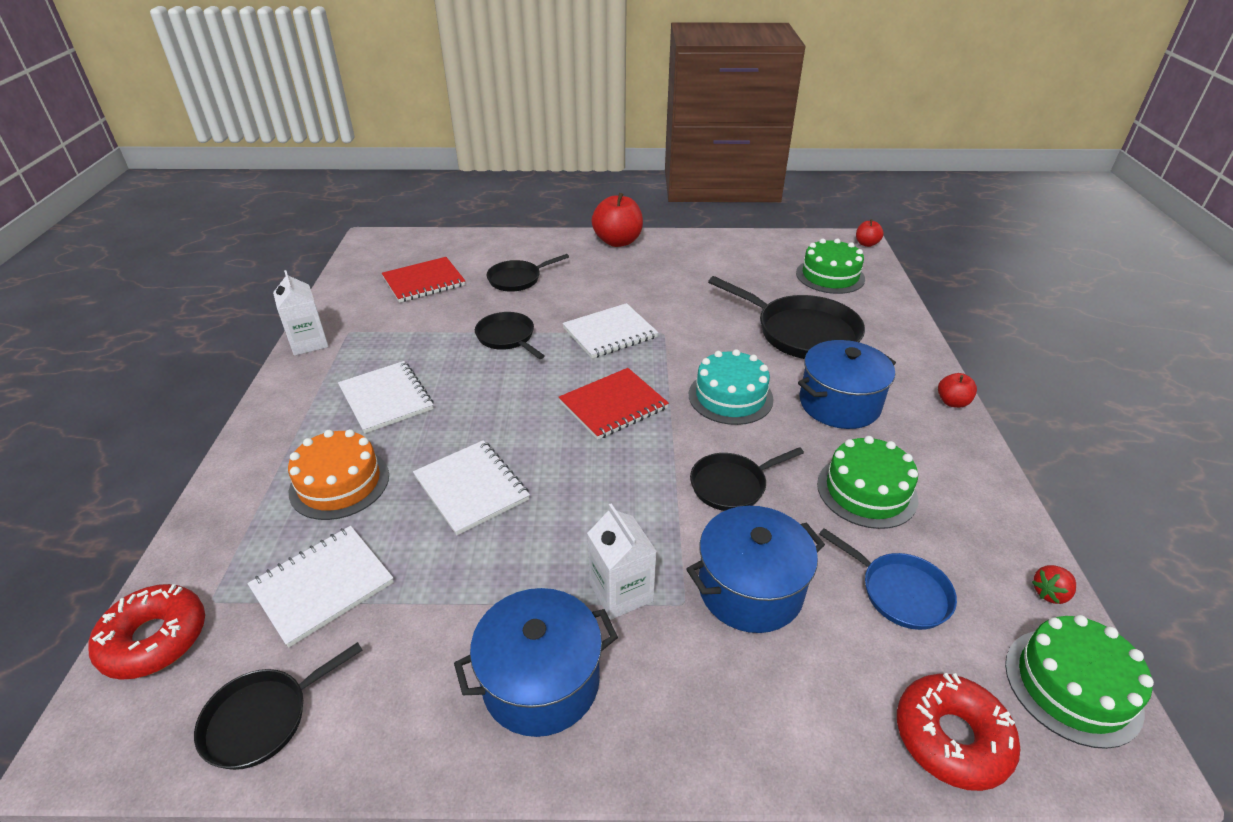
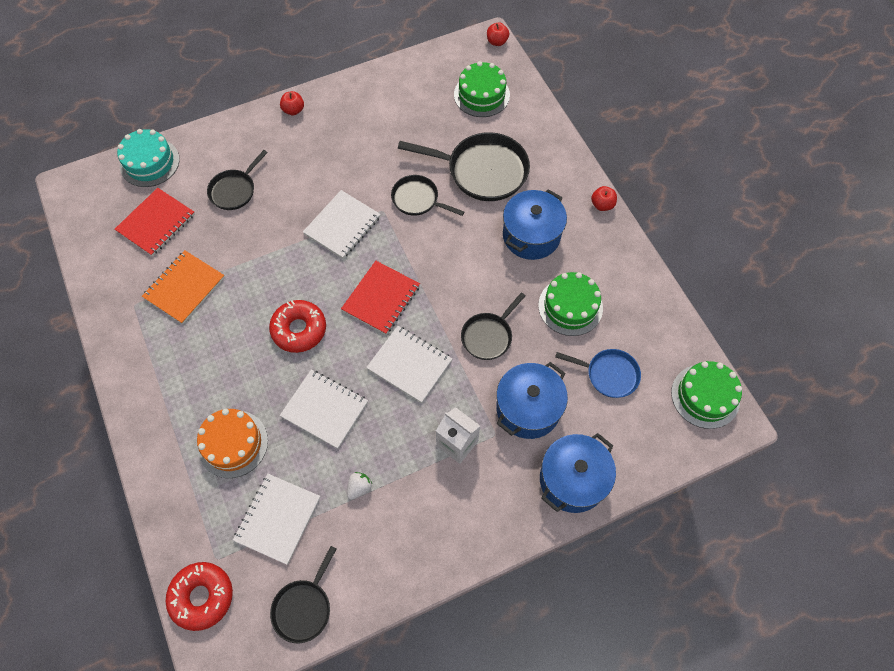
camera: 25 degrees left, 25 degrees up
white carton [273,270,329,356] -> none
white notebook [338,361,434,433] -> white notebook moved to [366,326,452,403]
blue pot [454,588,618,737] -> blue pot moved to [540,433,616,513]
black pan [475,312,545,359] -> black pan moved to [391,175,464,216]
red apple [591,193,643,247] -> red apple [280,91,304,115], size x0.51
turquoise cake [689,349,773,425] -> turquoise cake moved to [117,129,180,187]
red donut [897,673,1020,791] -> red donut moved to [269,300,326,353]
red strawberry [1032,565,1076,604] -> none
none -> orange notebook [142,250,225,324]
none -> white strawberry [347,472,372,500]

